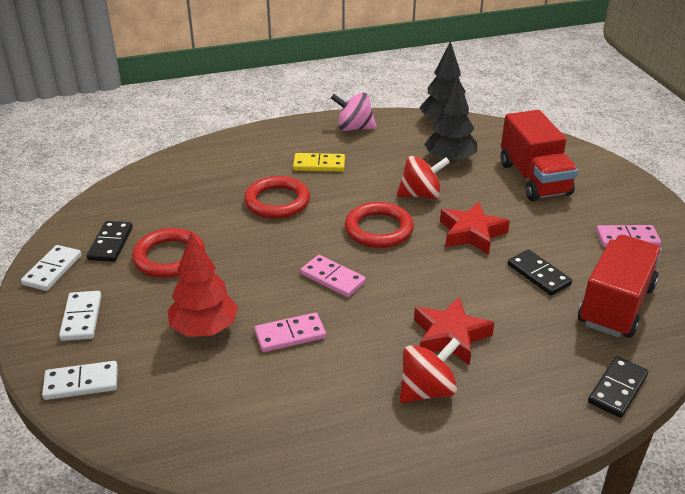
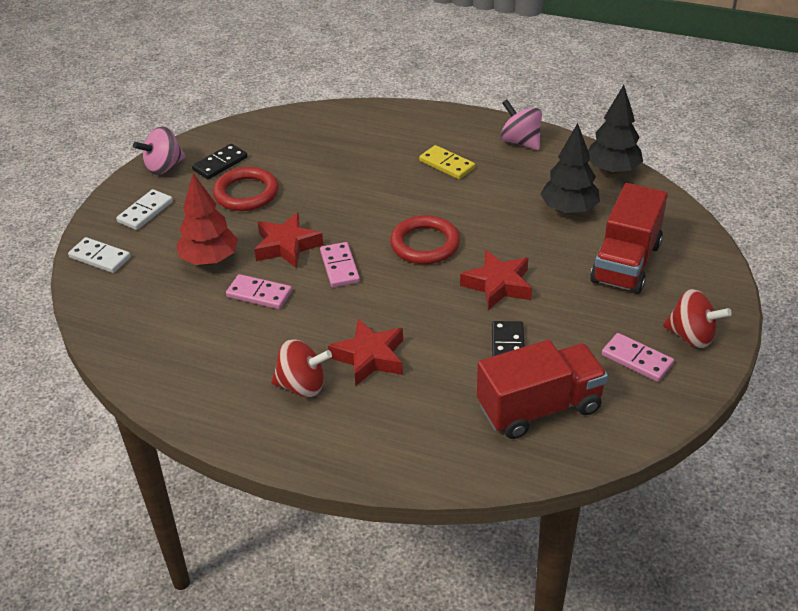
camera: 40 degrees right, 5 degrees up
white domino [21,245,82,291] -> pink spinning top [133,126,185,175]
red ring [244,176,310,219] -> none
red spinning top [397,156,450,199] -> red spinning top moved to [663,289,732,348]
black domino [588,356,648,418] -> none
none -> red star [254,212,323,268]

